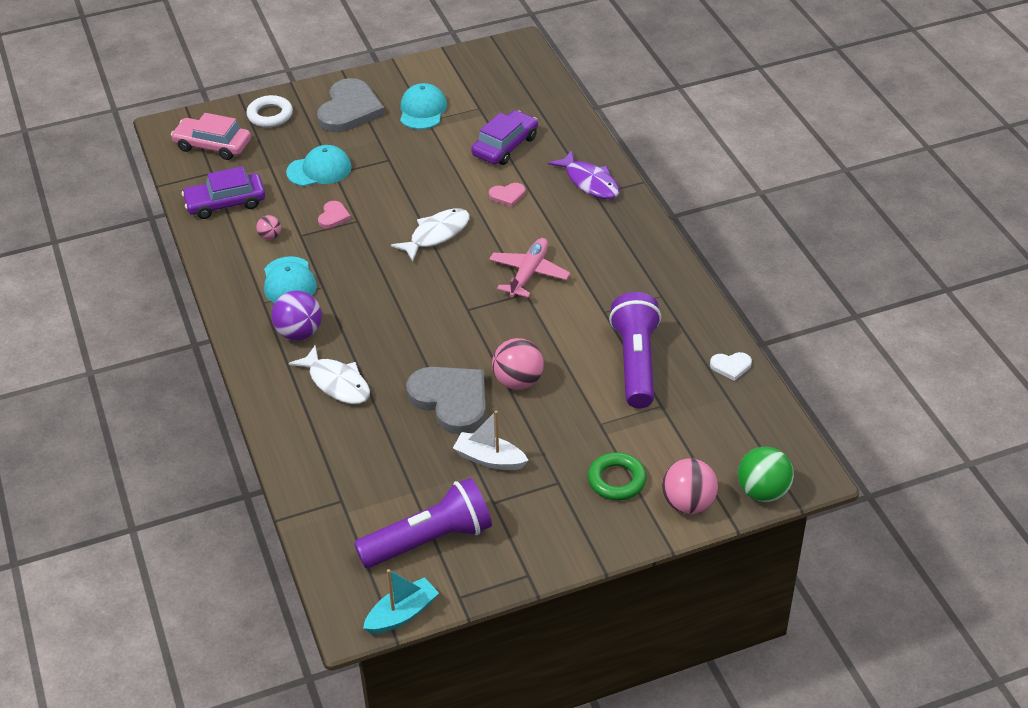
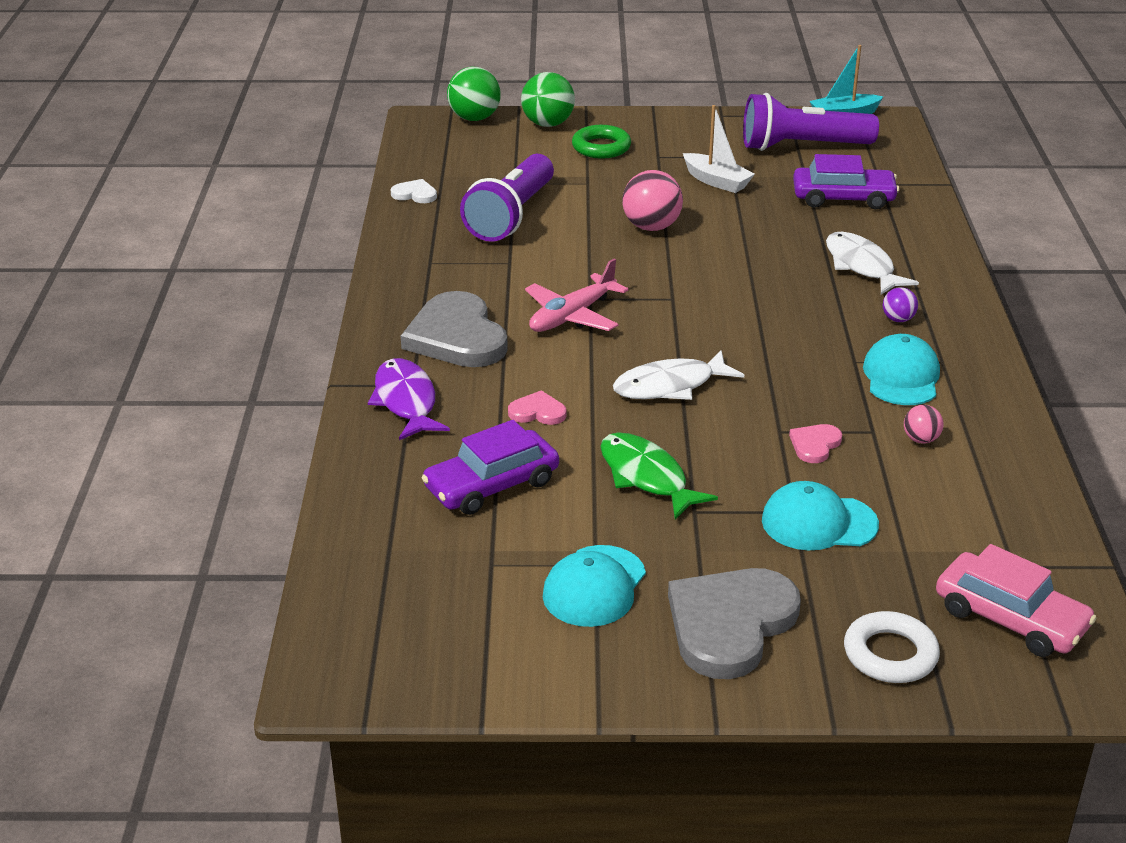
camera: 160 degrees left, 10 degrees down
purple car [182,167,265,219] -> purple car moved to [793,154,899,209]
purple ball [271,291,322,340] -> purple ball [883,287,918,322], size x0.53
grey heart [406,367,486,434] -> grey heart moved to [401,291,508,367]
pink ball [662,458,718,514] -> green ball [521,72,575,127]
none -> green fish [600,432,718,519]

